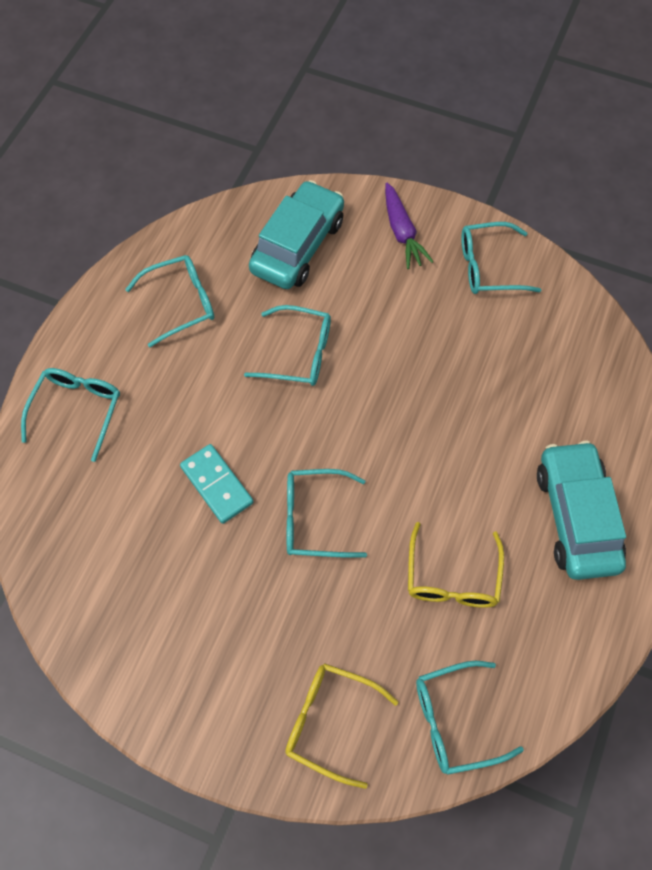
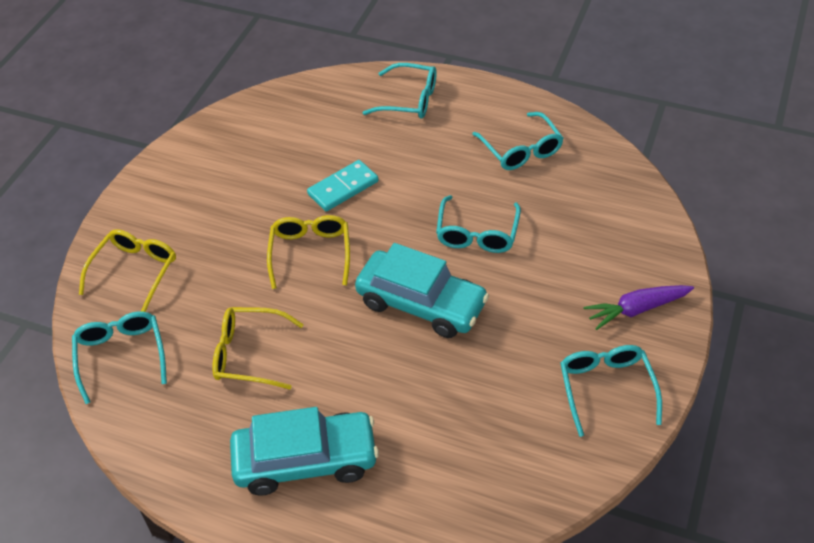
camera: 90 degrees right, 15 degrees down
turquoise car [249,180,344,289] -> turquoise car moved to [355,243,489,338]
turquoise glasses [287,469,367,558] -> yellow glasses [267,215,350,289]

